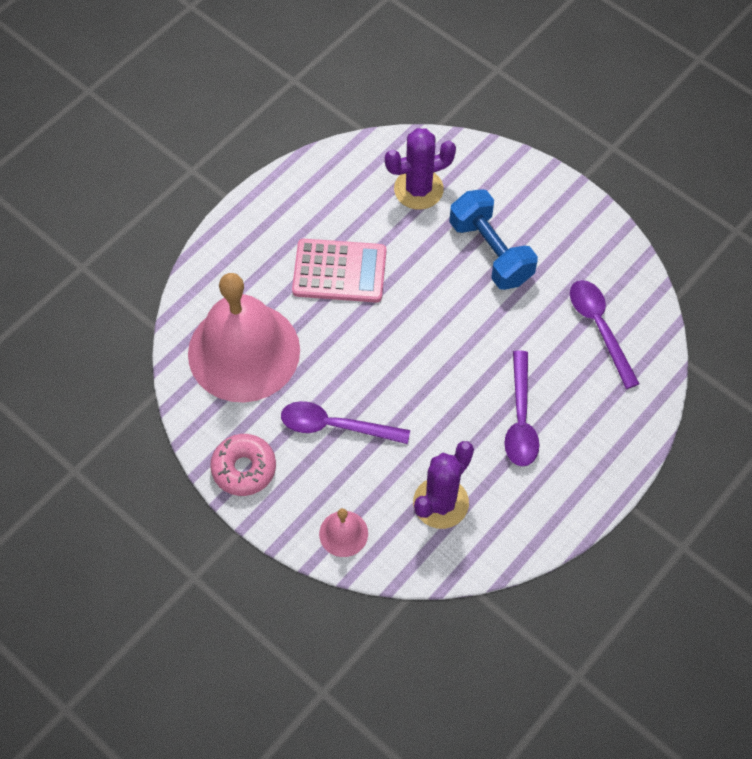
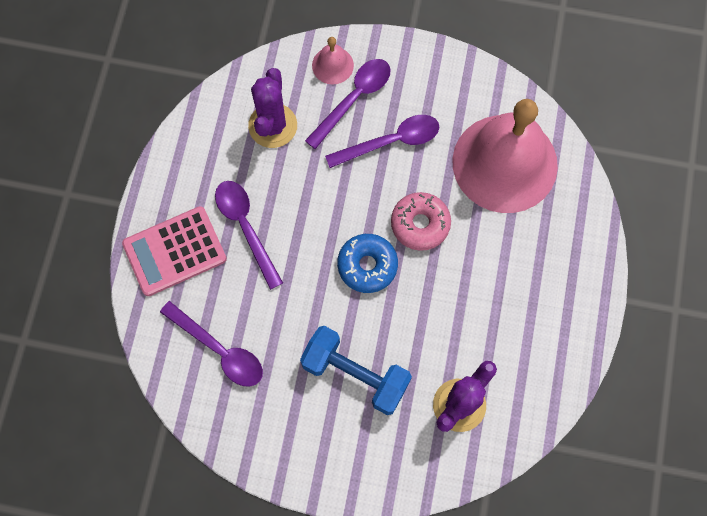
camera: 150 degrees right, 10 degrees up
pink donut [210,434,276,496] -> pink donut moved to [391,192,451,251]
pink calculator [292,239,386,303] -> pink calculator moved to [122,206,227,296]
none -> purple spoon [305,59,391,149]
none -> blue donut [337,234,398,293]

